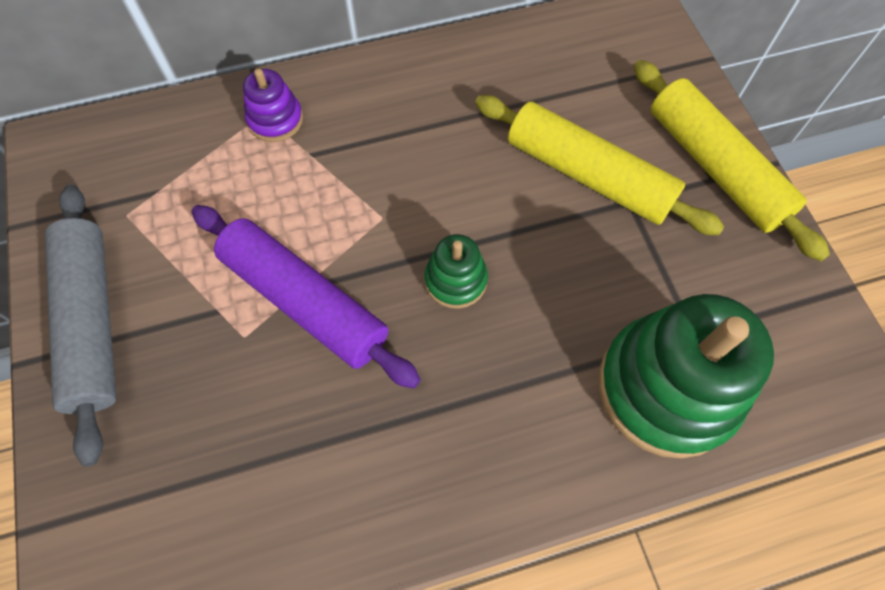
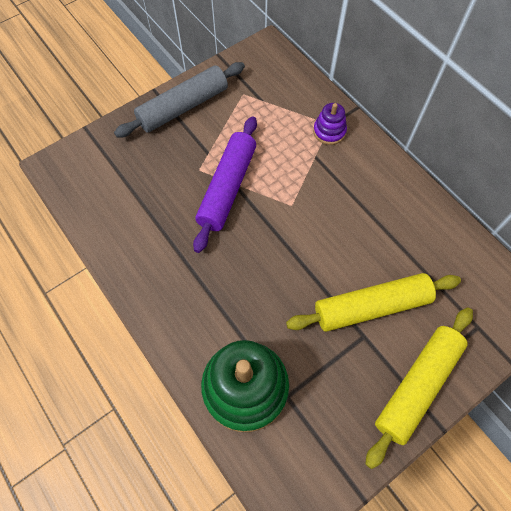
camera: 70 degrees right, 0 degrees up
green stacking toy [425,234,488,309] -> none
yellow rolling pin [475,95,725,236] -> yellow rolling pin turned 60 degrees clockwise [286,273,461,332]

